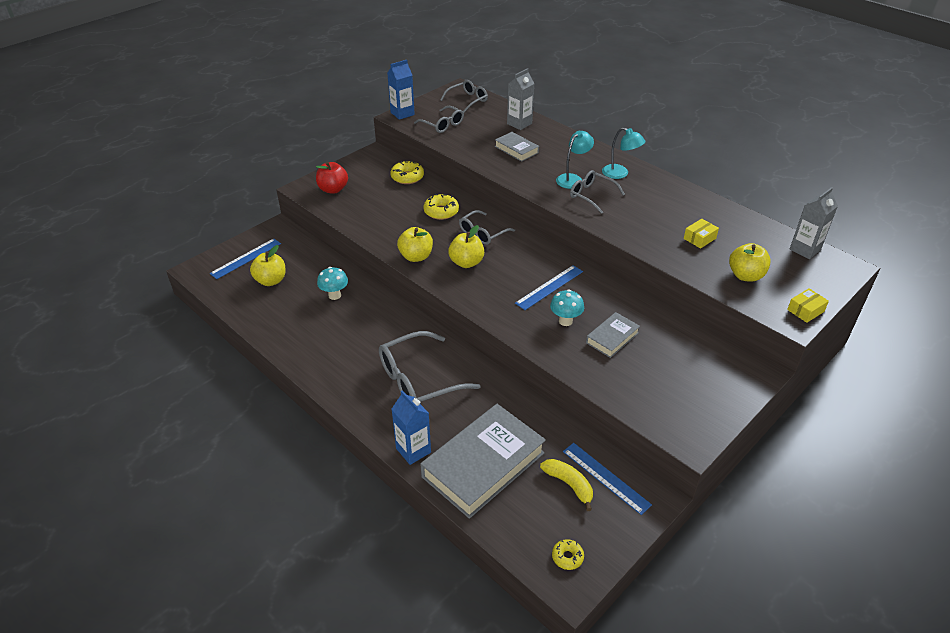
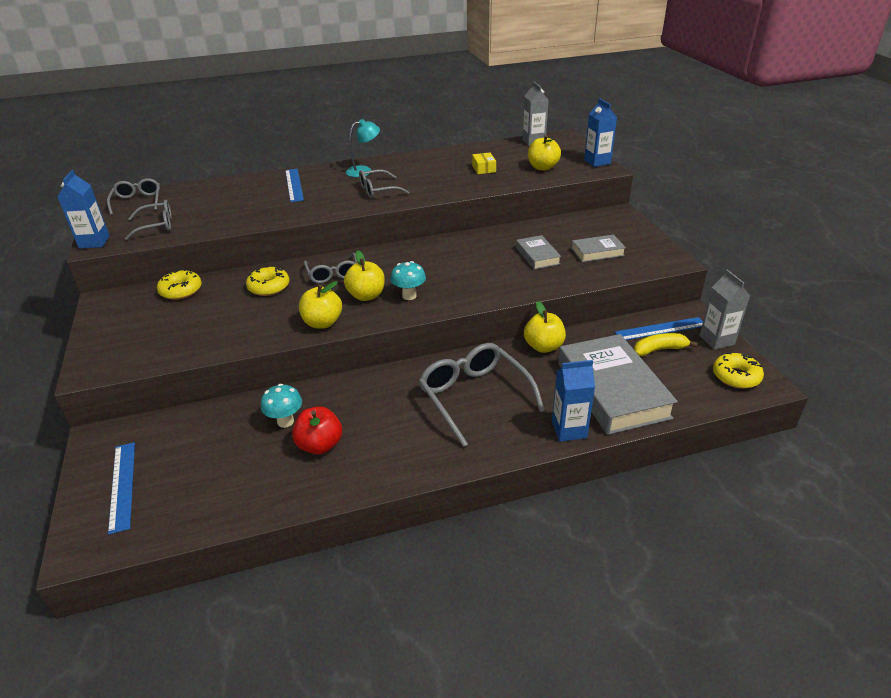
camera: 60 degrees left, 5 degrees down
yellow apple [250,245,286,286] -> yellow apple moved to [524,301,566,353]
red apple [316,162,348,194] -> red apple moved to [292,406,342,455]
grey glasses [379,331,481,402] -> grey glasses turned 150 degrees clockwise [419,343,545,447]
grey book [495,132,539,162] -> grey book moved to [571,235,626,262]
grey carton [507,68,535,130] -> grey carton moved to [699,270,750,350]
blue ruler [515,265,583,310] -> blue ruler moved to [285,169,304,202]
turquoise mushroom [550,290,584,326] -> turquoise mushroom moved to [390,261,426,300]
yellow donut [552,539,584,570] -> yellow donut [713,352,764,388], size x1.62
turquoise lamp [556,131,594,189] -> none
yellow box [787,288,829,323] -> blue carton [584,99,617,167]

